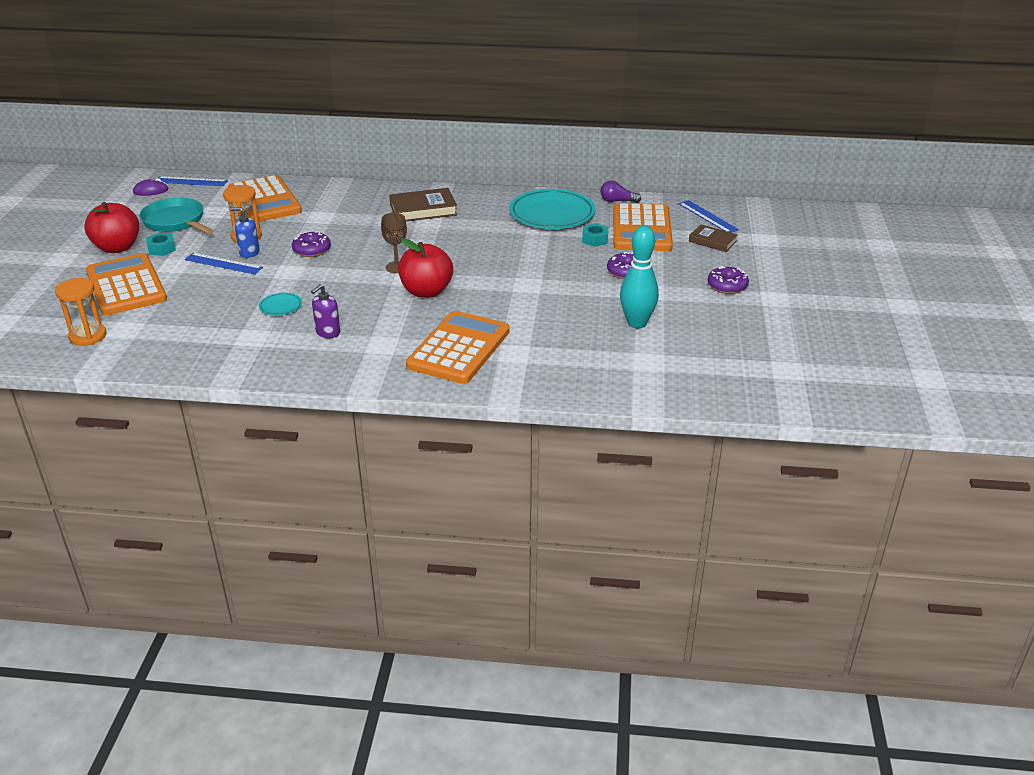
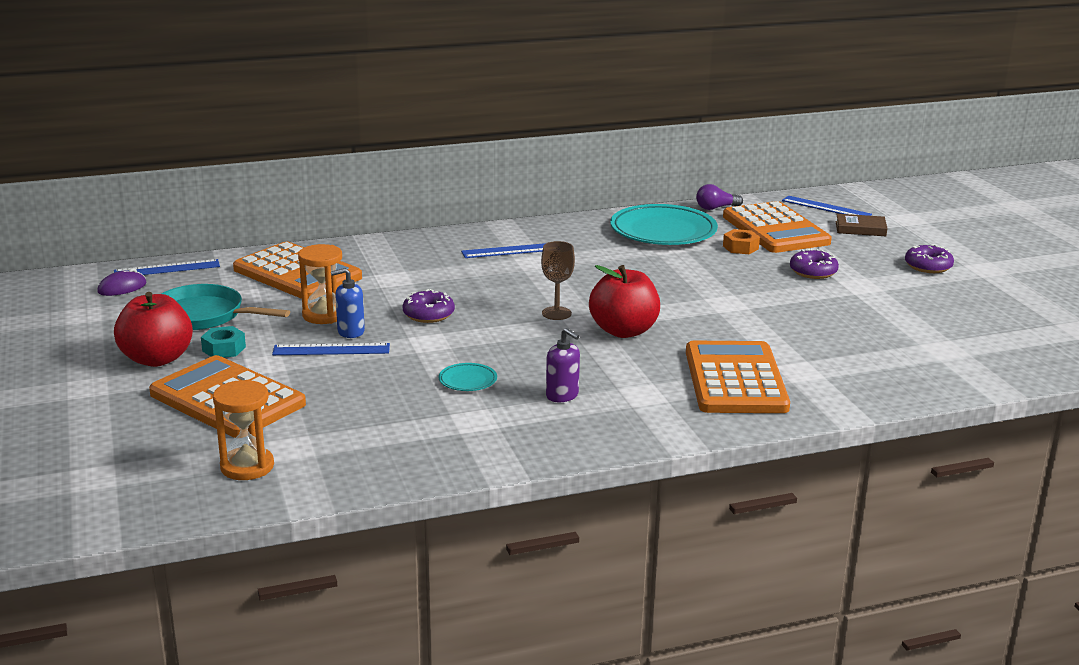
camera: 25 degrees left, 10 degrees down
purple soap dispenser [311,284,340,338] -> purple soap dispenser turned 60 degrees counterclockwise [546,328,580,402]
brown book [389,188,457,221] -> blue ruler [461,243,546,258]
turquoise nut [582,223,608,247] -> orange nut [723,229,760,254]
turquoise bowling pin [620,226,659,328] -> none

